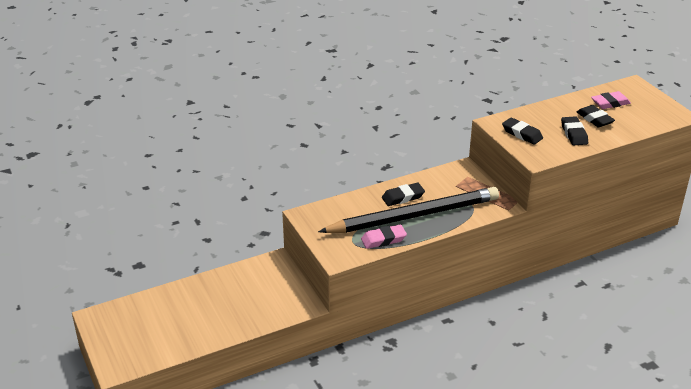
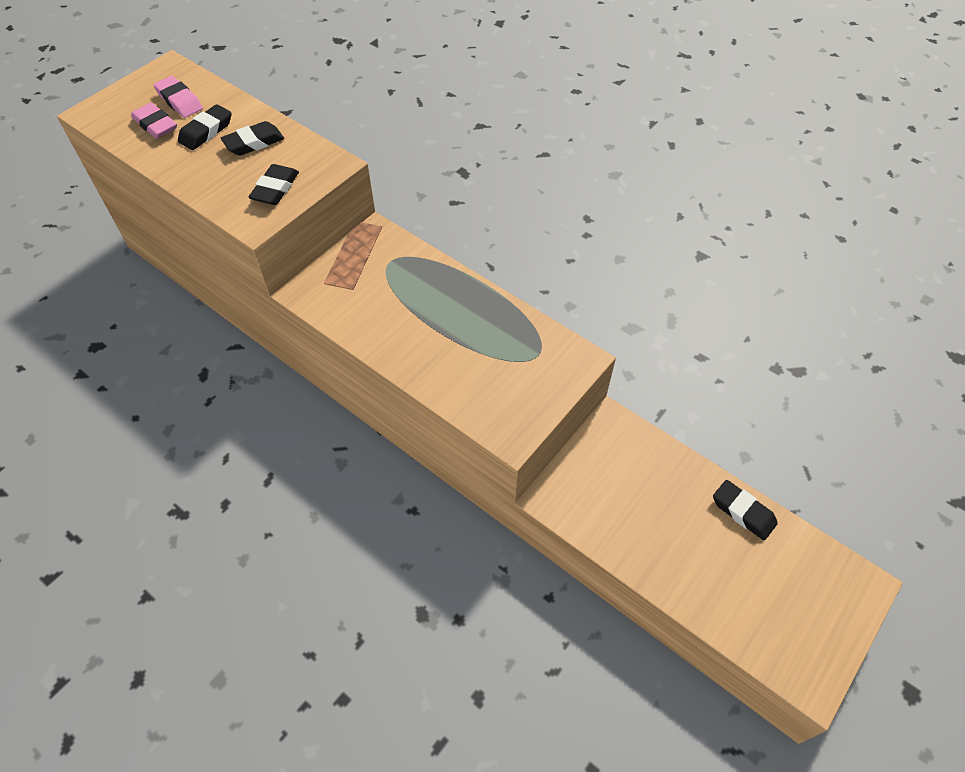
camera: 115 degrees left, 20 degrees up
black pencil [318,187,499,233] -> none
pink eraser [361,225,407,249] -> pink eraser moved to [153,76,203,118]
black eraser [382,183,425,206] -> black eraser moved to [713,480,778,540]

